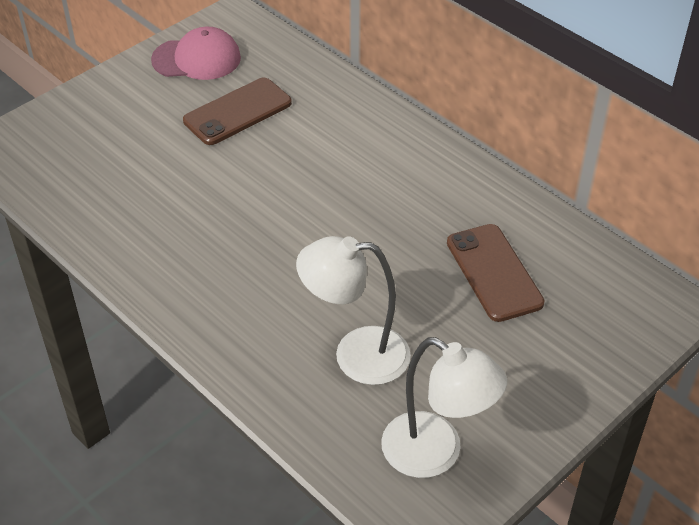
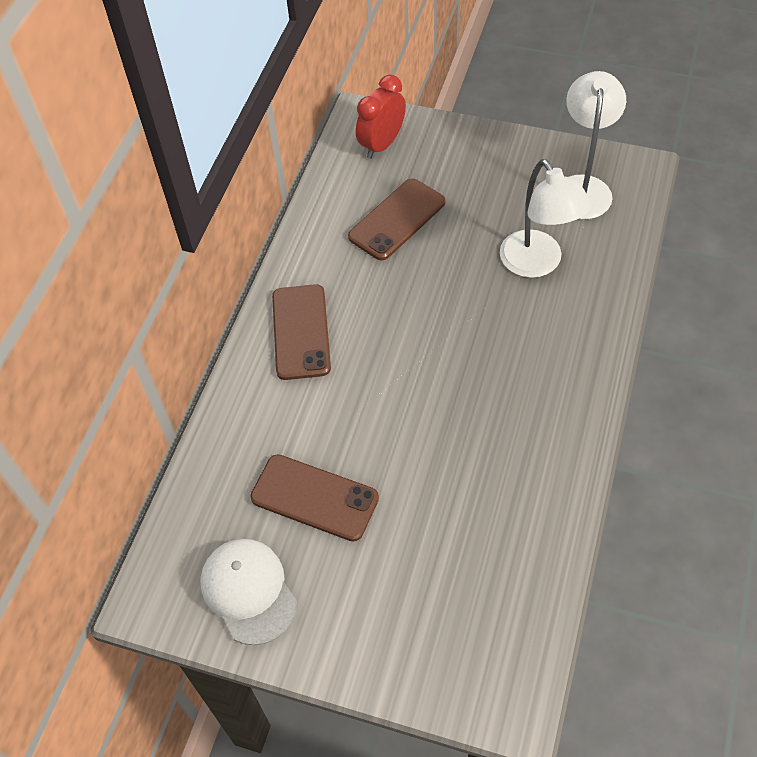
camera: 115 degrees left, 10 degrees up
pink cap [151,27,241,80] -> white cap [200,539,297,645]
none -> brown phone [272,284,331,380]
none -> red clock [356,75,406,159]

